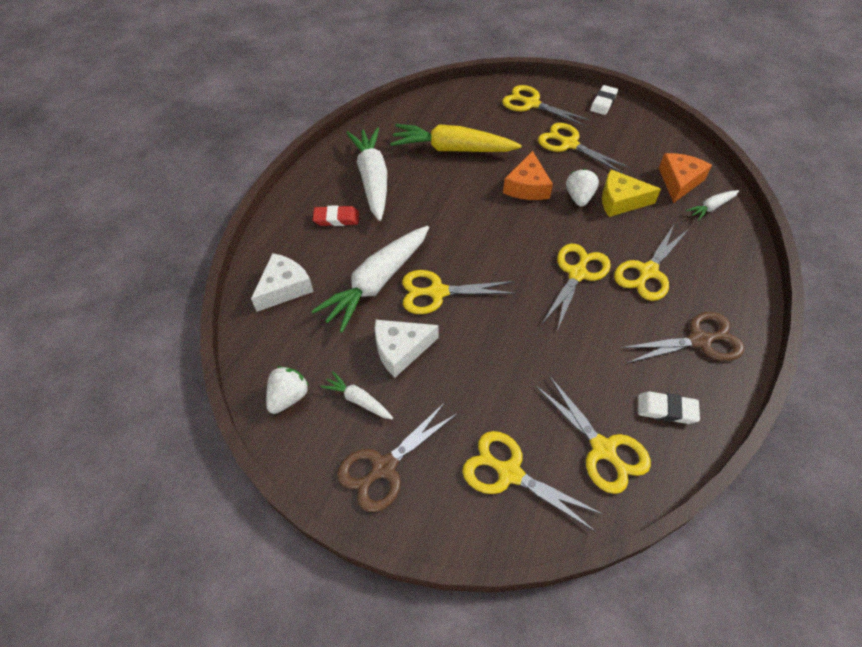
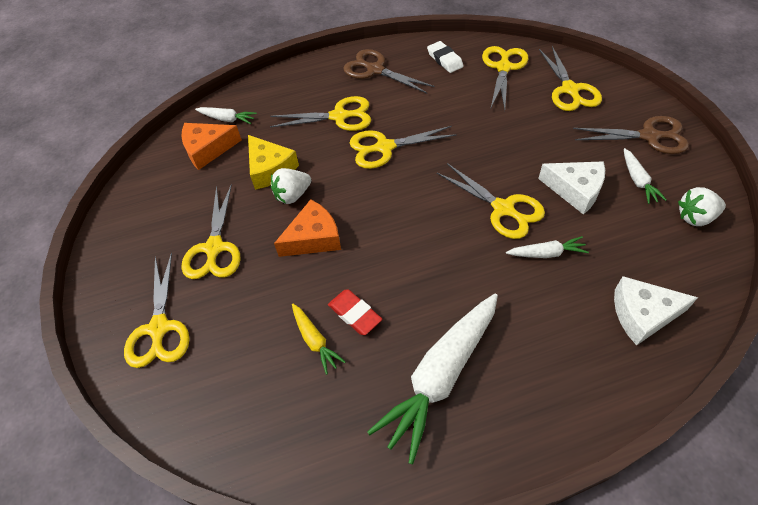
camera: 130 degrees left, 0 degrees up
white carrot [312,226,429,332] -> white carrot [506,236,589,258], size x0.47
red eraser [313,205,359,226] -> red eraser moved to [328,289,382,335]
yellow carrot [390,124,522,152] -> yellow carrot [292,304,346,375], size x0.47
white eraser [590,85,618,115] -> none

